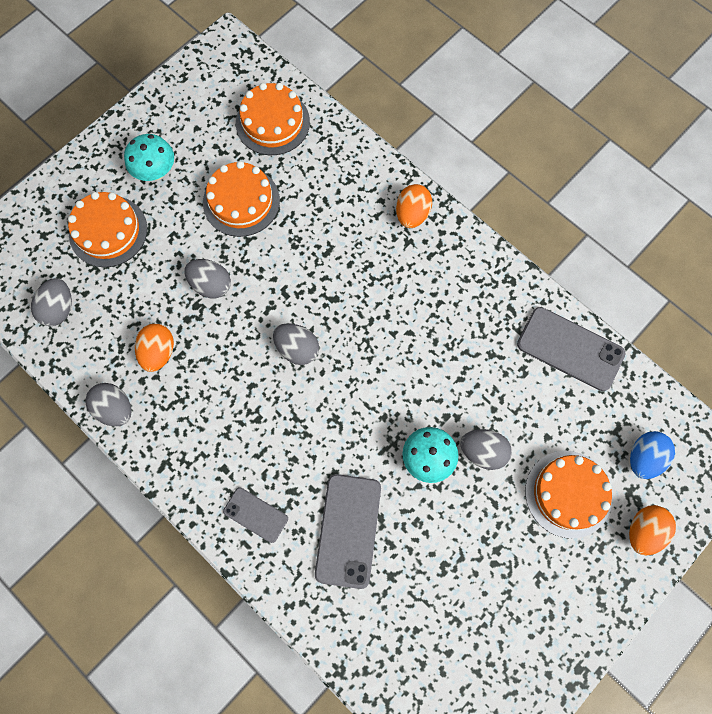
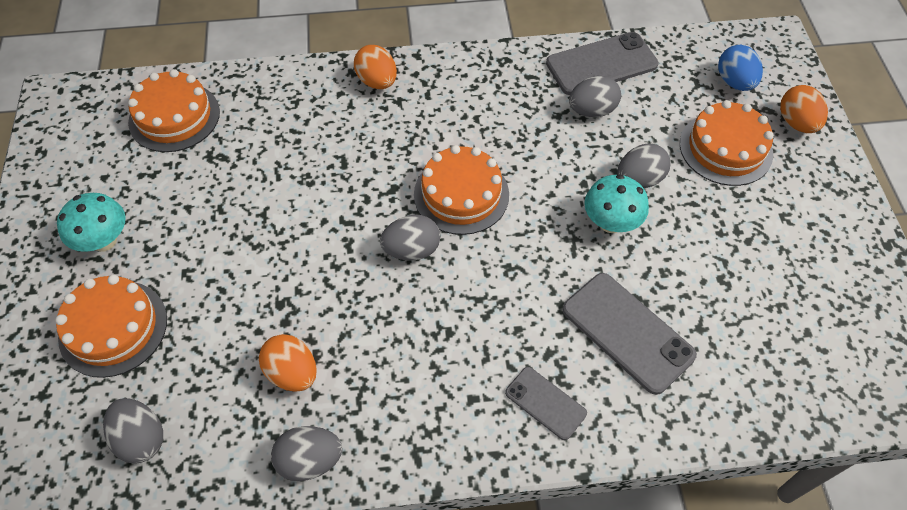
camera: 50 degrees left, 15 degrees down
grey egg [184,259,231,299] -> grey egg moved to [569,76,621,117]
orange cake [203,161,280,237] -> orange cake moved to [414,145,509,235]
grey phone [223,488,288,543] -> grey phone turned 60 degrees clockwise [505,367,587,440]

